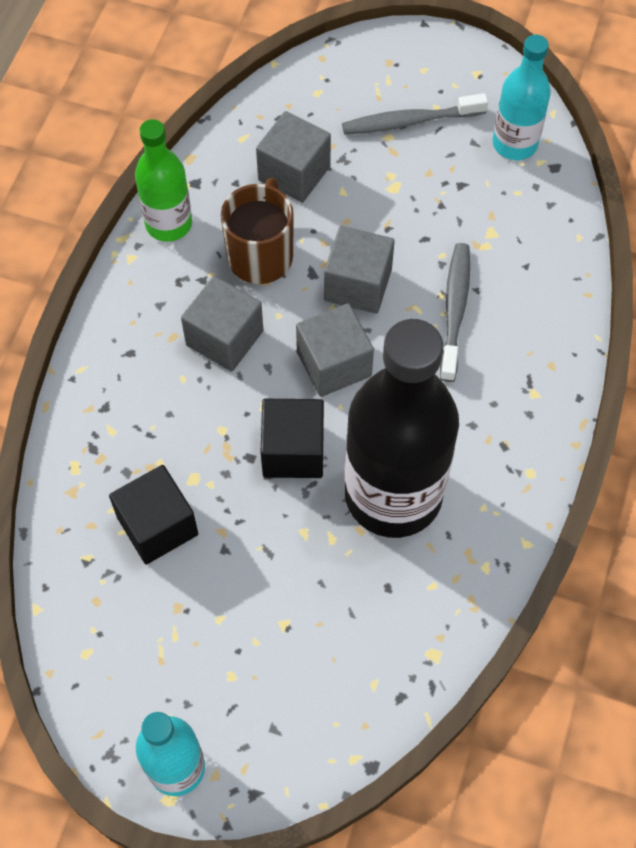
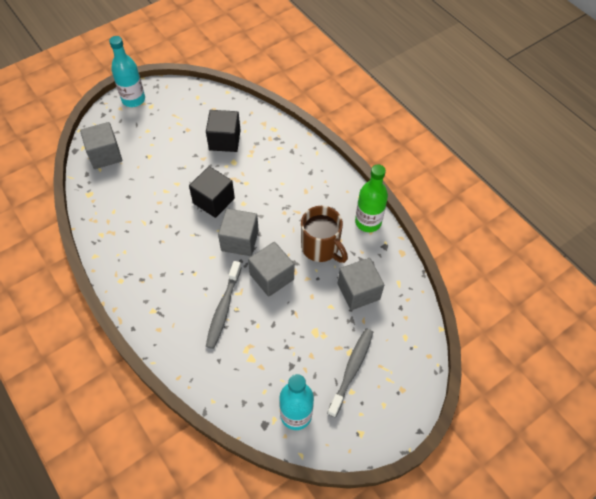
camera: 125 degrees right, 5 degrees down
grey cube [181,276,263,372] -> grey cube moved to [80,122,122,169]
black bottle [345,319,459,538] -> none
grey toothbrush [440,243,470,382] -> grey toothbrush turned 60 degrees clockwise [206,261,242,349]

